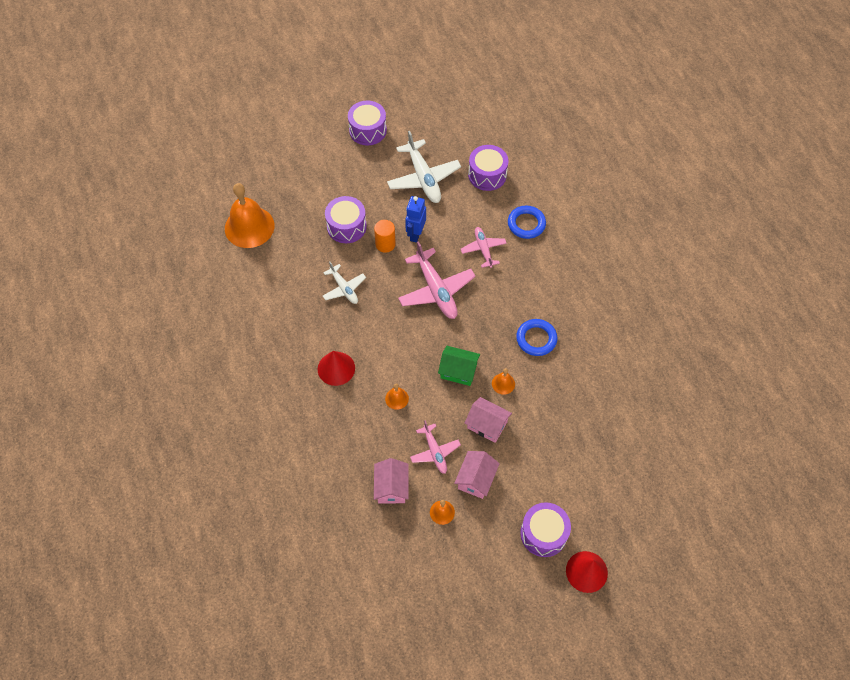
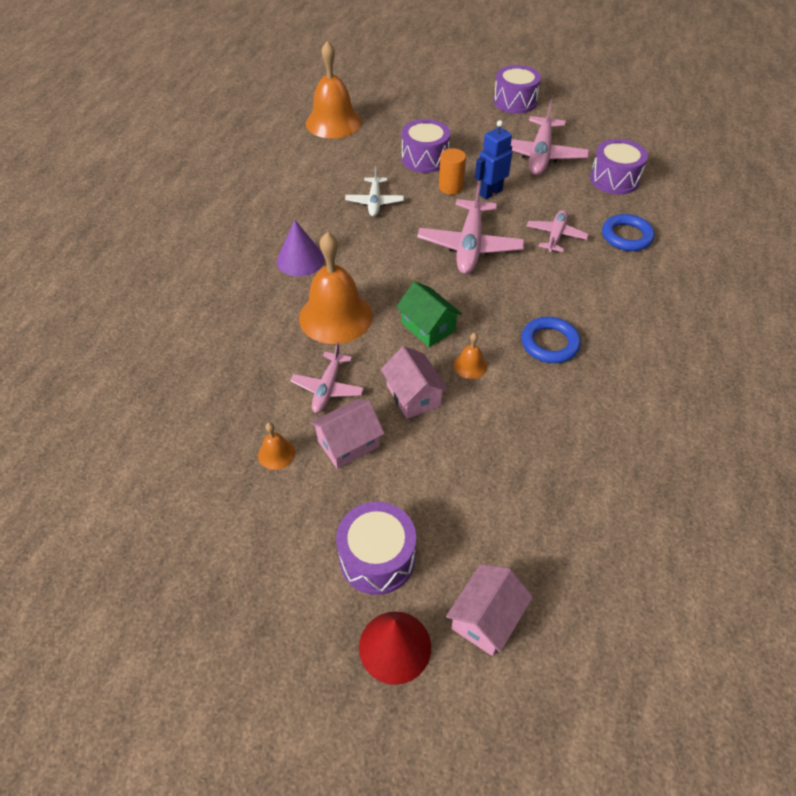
camera: 35 degrees right, 10 degrees down
red cone [318,351,355,386] -> purple cone [277,220,325,277]
pink house [374,458,409,504] -> pink house moved to [446,564,533,656]
orange bell [385,383,409,410] -> orange bell [299,232,373,344], size x2.32
white plane [387,131,461,203] -> pink plane [511,99,589,175]

